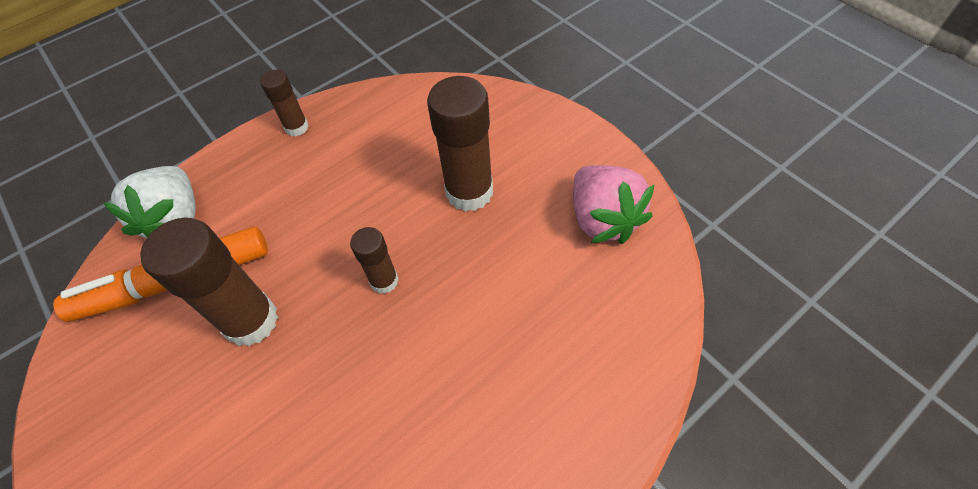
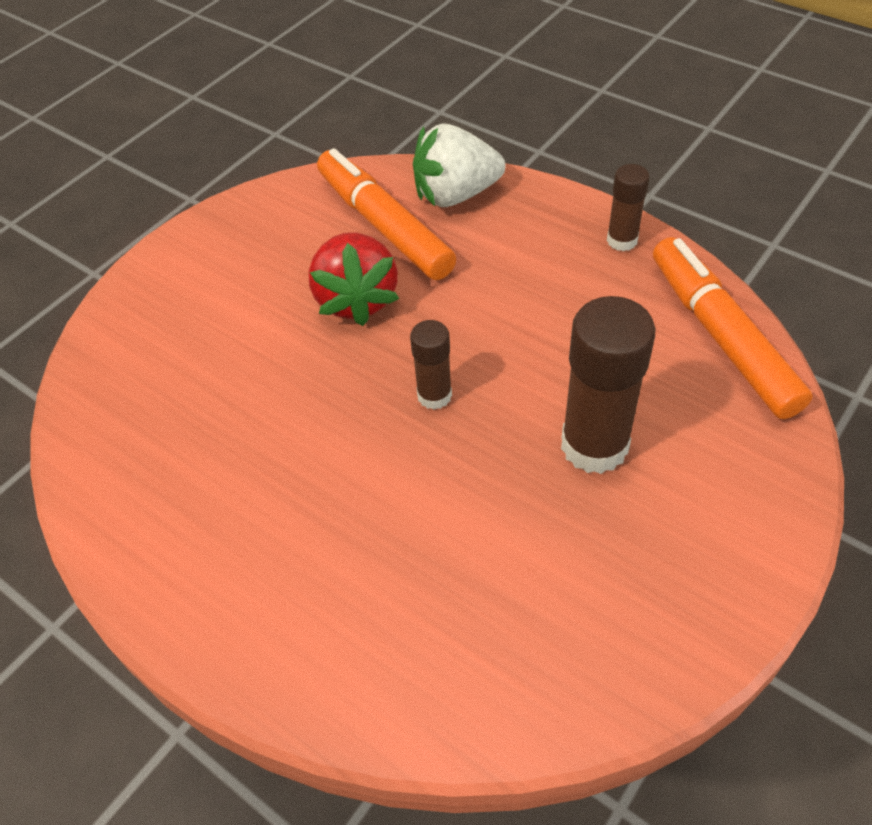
camera: 75 degrees right, 5 degrees down
brown glue stick [140,218,278,346] -> red strawberry [308,232,399,326]
pink strawberry [573,165,655,244] -> none
none -> orange marker [653,237,813,419]

